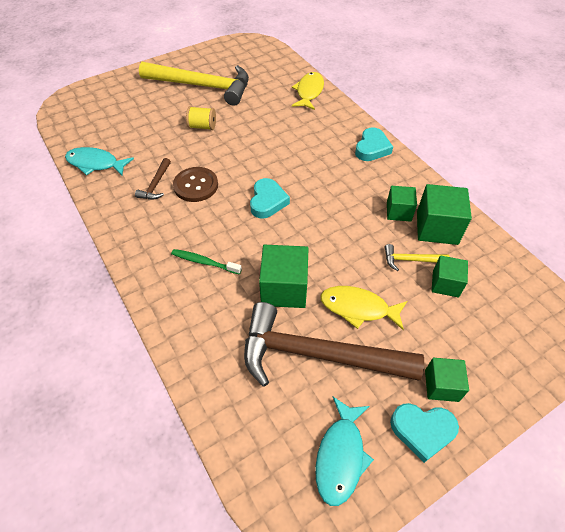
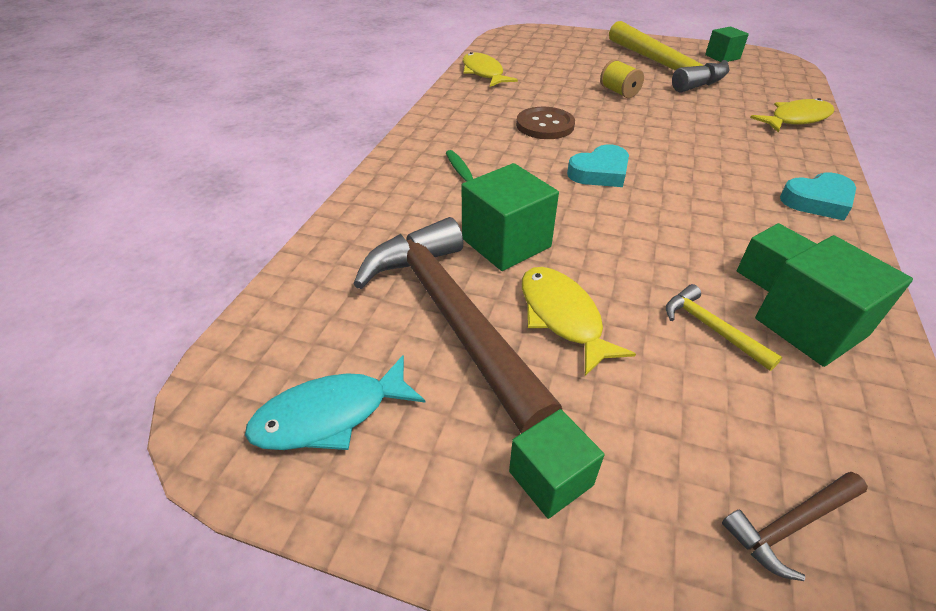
camera: 50 degrees right, 10 degrees down
turquoise fish [65,147,134,176] -> yellow fish [463,52,518,87]
brown hammer [135,158,171,200] -> brown hammer moved to [722,472,868,581]
turquoise heart [390,403,459,463] -> none
green cube [432,255,468,297] -> green cube moved to [705,26,749,62]

